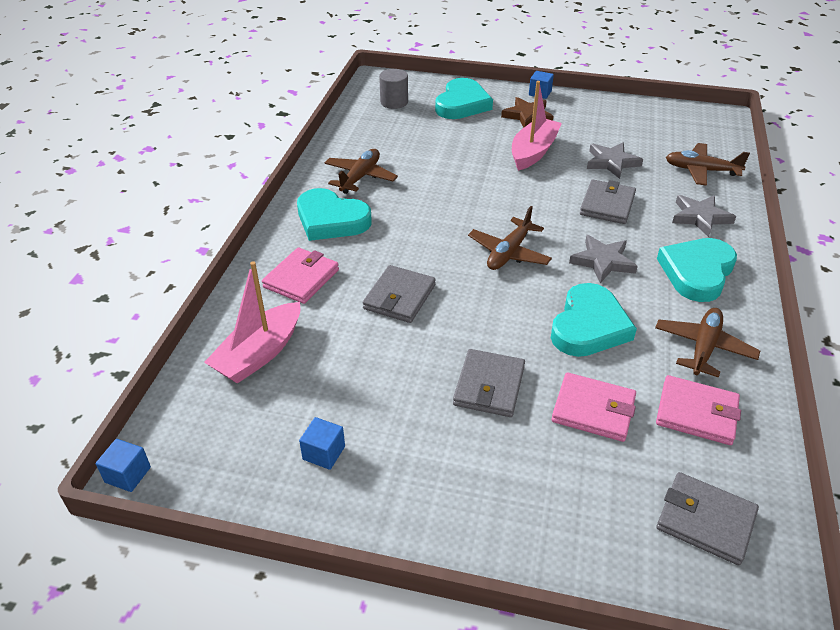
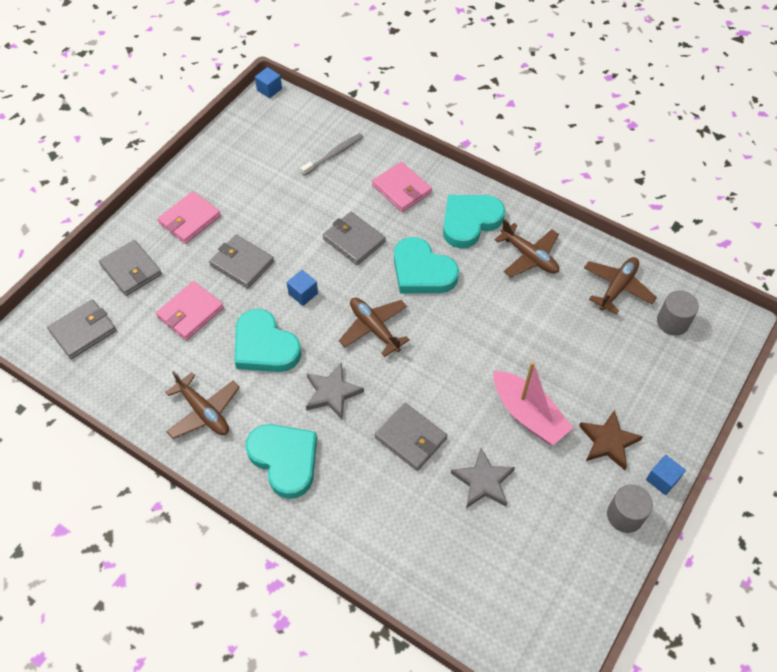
camera: 110 degrees right, 15 degrees up
pink boat [204,261,300,384] -> grey toothbrush [301,133,363,176]
blue cube [299,417,345,470] -> blue cube moved to [287,270,318,306]
turquoise heart [435,78,493,119] -> turquoise heart moved to [394,237,459,293]
pink wallet [656,375,741,445] -> pink wallet moved to [157,191,221,244]
brown plane [666,143,750,186] -> brown plane moved to [584,257,657,315]
grey star [672,195,736,237] -> none
none -> grey wallet [99,240,162,296]
none -> grey cylinder [607,484,653,533]

